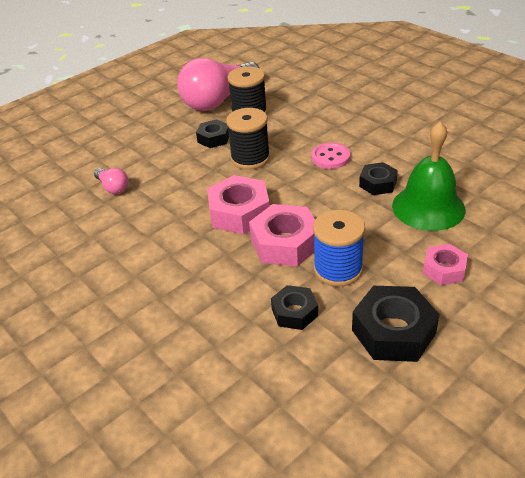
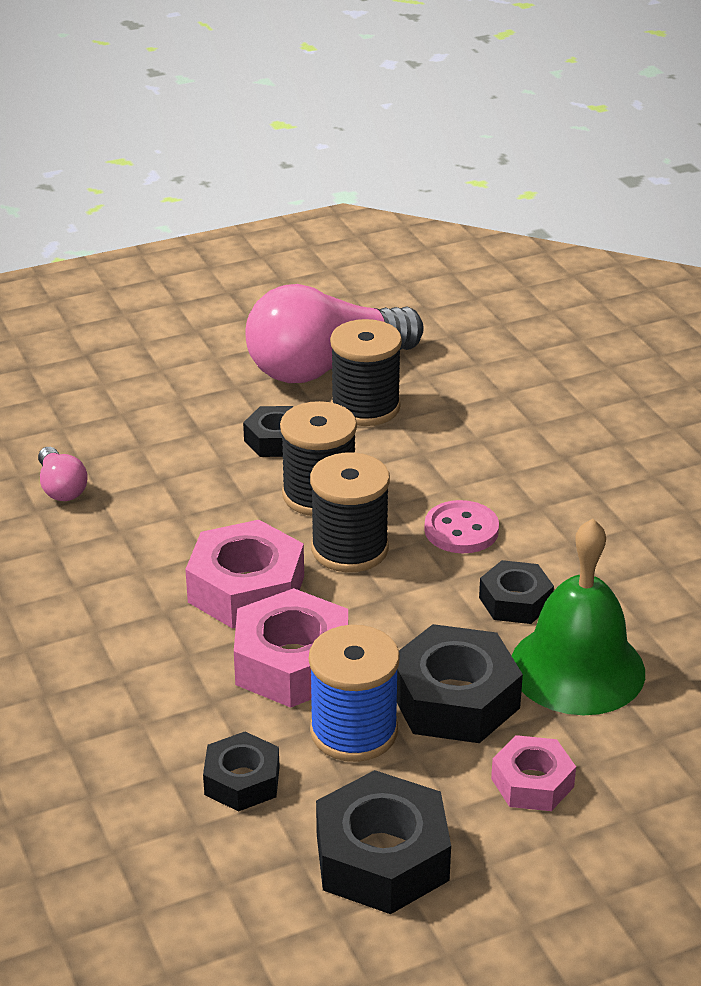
camera: 15 degrees right, 5 degrees down
none -> black spool [310,453,390,572]
none -> black nut [397,624,523,743]

